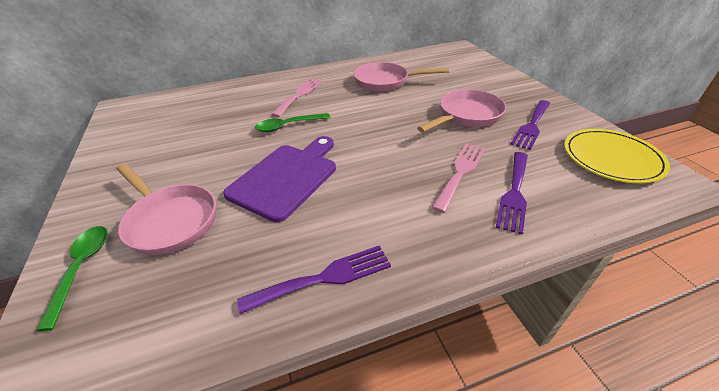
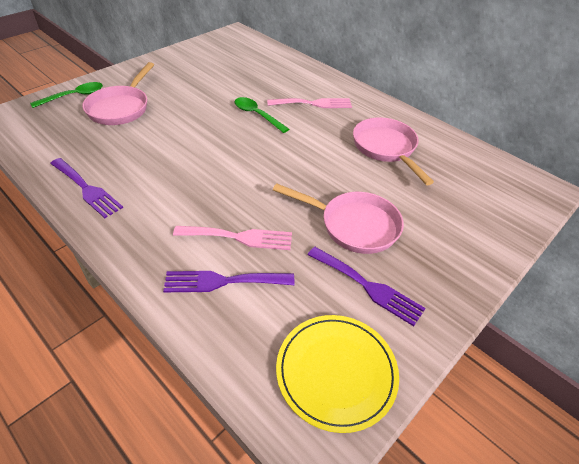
camera: 60 degrees right, 5 degrees up
purple cutting board [223,136,336,222] -> none
purple fork [510,100,550,150] -> purple fork turned 150 degrees counterclockwise [308,247,426,326]

